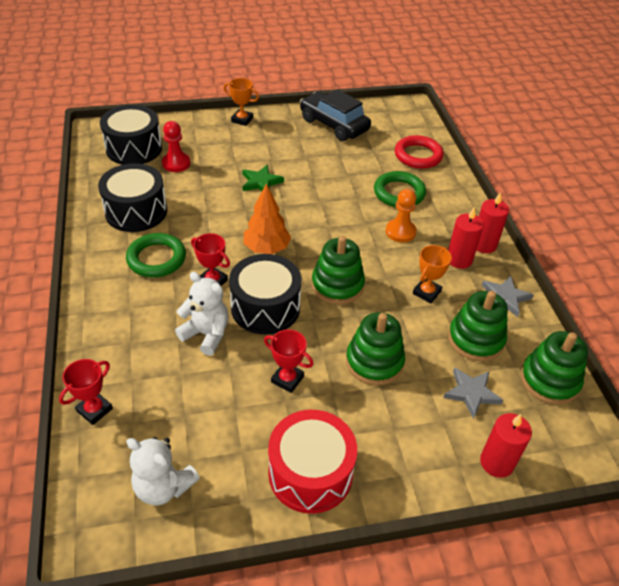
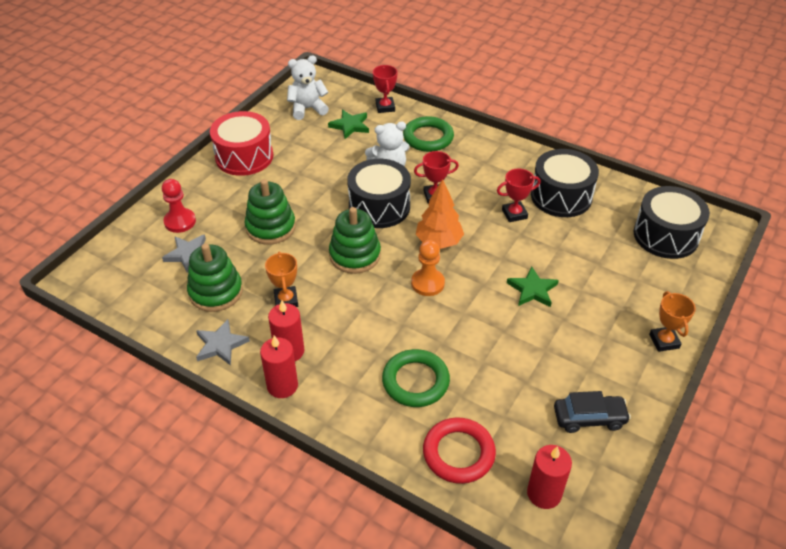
camera: 135 degrees right, 0 degrees up
green ring [126,233,186,277] -> green ring moved to [403,116,454,152]
red pawn [162,121,191,172] -> red pawn moved to [162,179,196,233]
orange trophy [224,78,259,126] -> orange trophy turned 75 degrees counterclockwise [649,291,696,352]
red trophy [264,330,314,393] -> red trophy moved to [497,169,541,222]
black car [300,89,371,141] -> black car [554,391,631,433], size x0.64
orange pawn [386,189,417,243] -> orange pawn moved to [411,240,445,296]
red candle [480,413,532,478] -> red candle moved to [527,445,572,509]
green stacking toy [521,331,588,405] -> none
none -> green star [328,110,369,139]

